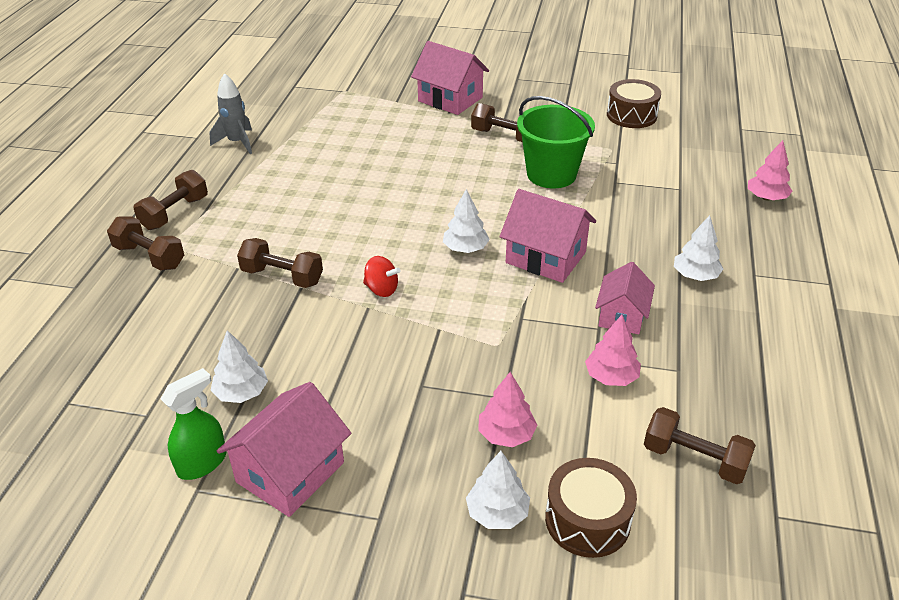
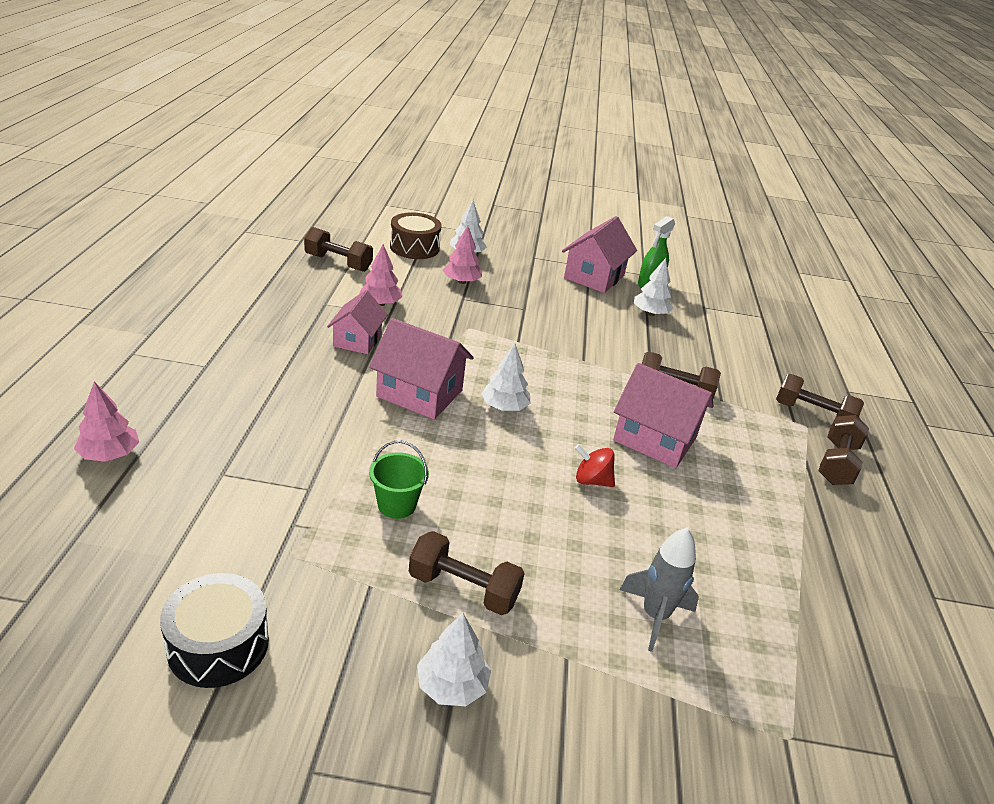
camera: 170 degrees right, 5 degrees down
grey rocket [210,73,252,154] -> grey rocket moved to [620,528,699,652]
red spinning top [363,256,401,297] -> red spinning top moved to [575,444,615,487]
pink house [411,41,489,115] -> pink house moved to [613,363,714,468]
green bucket [517,96,595,188] -> green bucket [369,441,429,519], size x0.54
brown drum [607,79,661,128] -> black drum [160,573,269,688]
white tree [674,215,723,281] -> white tree moved to [417,613,491,706]

